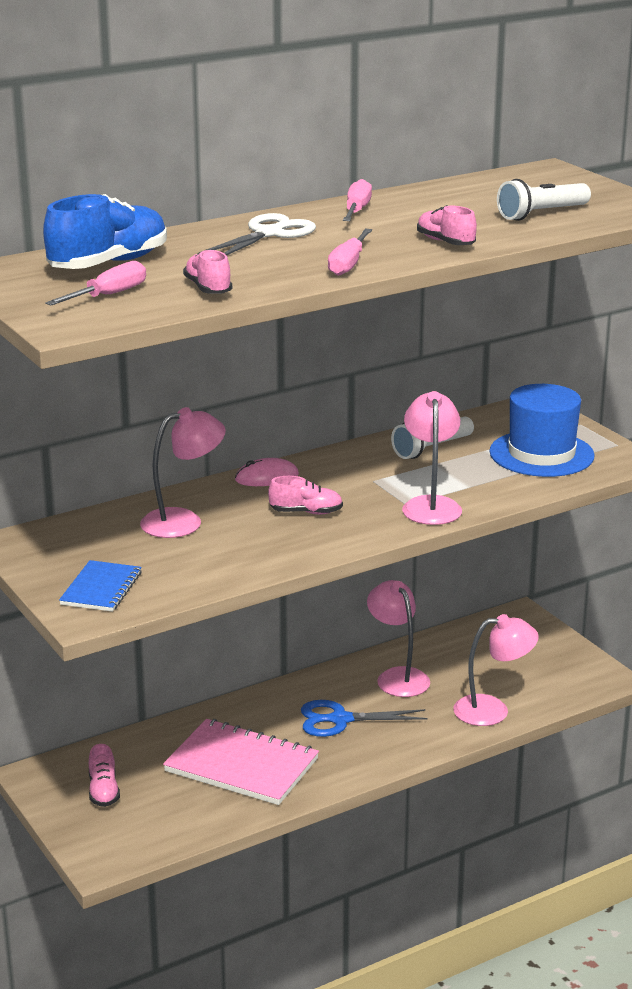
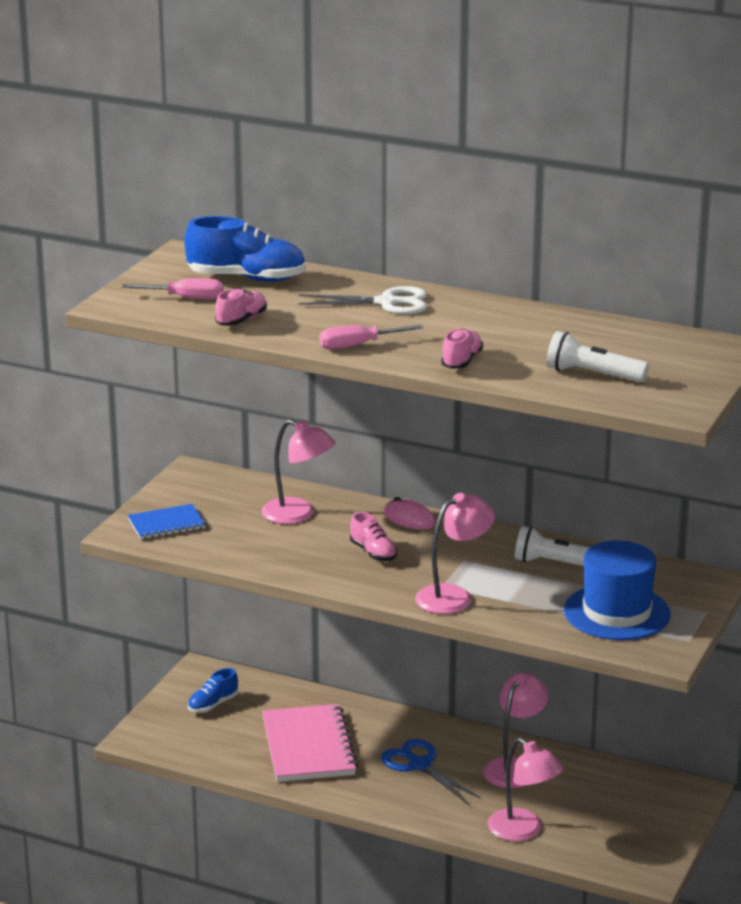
camera: 55 degrees right, 0 degrees up
pink shoe [89,744,120,807] -> blue shoe [188,668,238,713]
pink screwdriver [343,179,372,221] -> none

